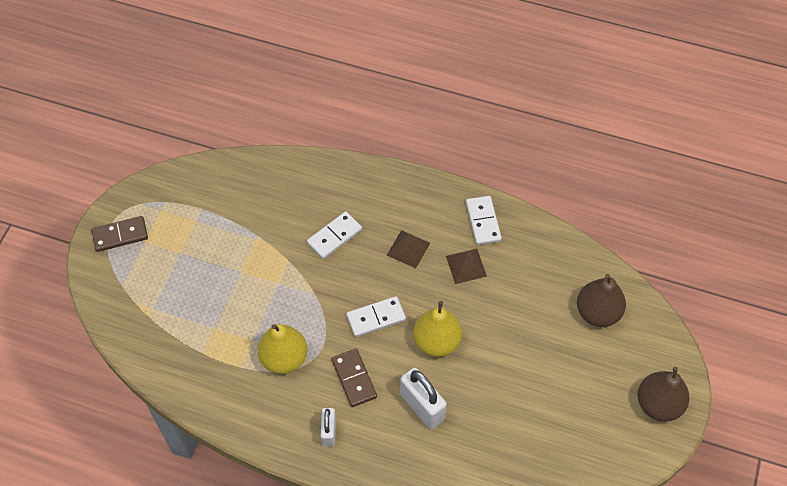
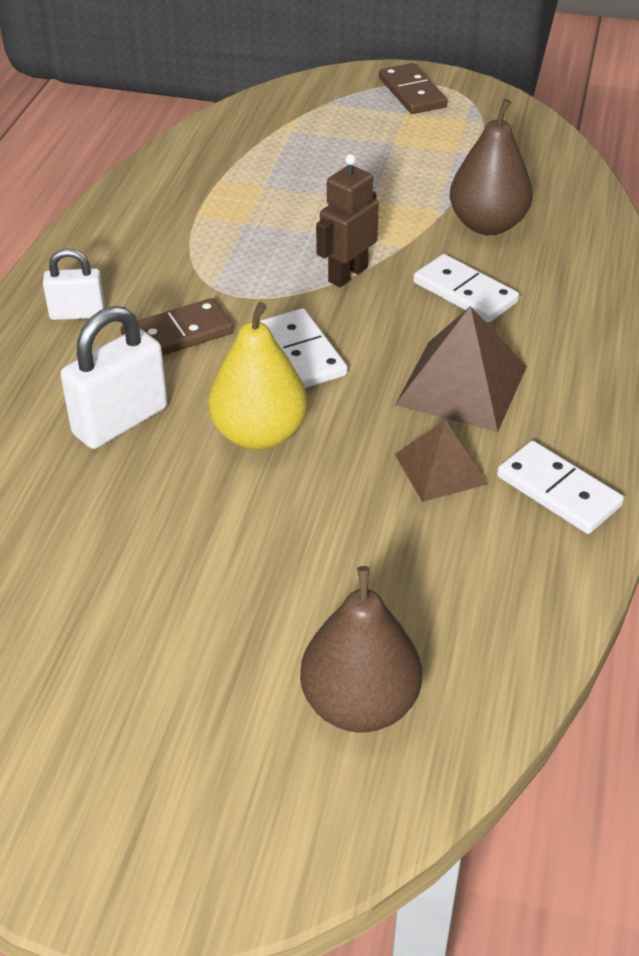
camera: 85 degrees right, 15 degrees down
yellow pear [258,324,307,374] -> none
brown pyramid [387,230,430,268] -> brown pyramid [395,306,527,432], size x1.58
white domino [466,196,502,245] -> white domino turned 60 degrees clockwise [497,441,624,534]
brown pear [638,367,690,422] -> brown pear moved to [450,99,533,235]
none -> brown robot [316,154,379,287]

